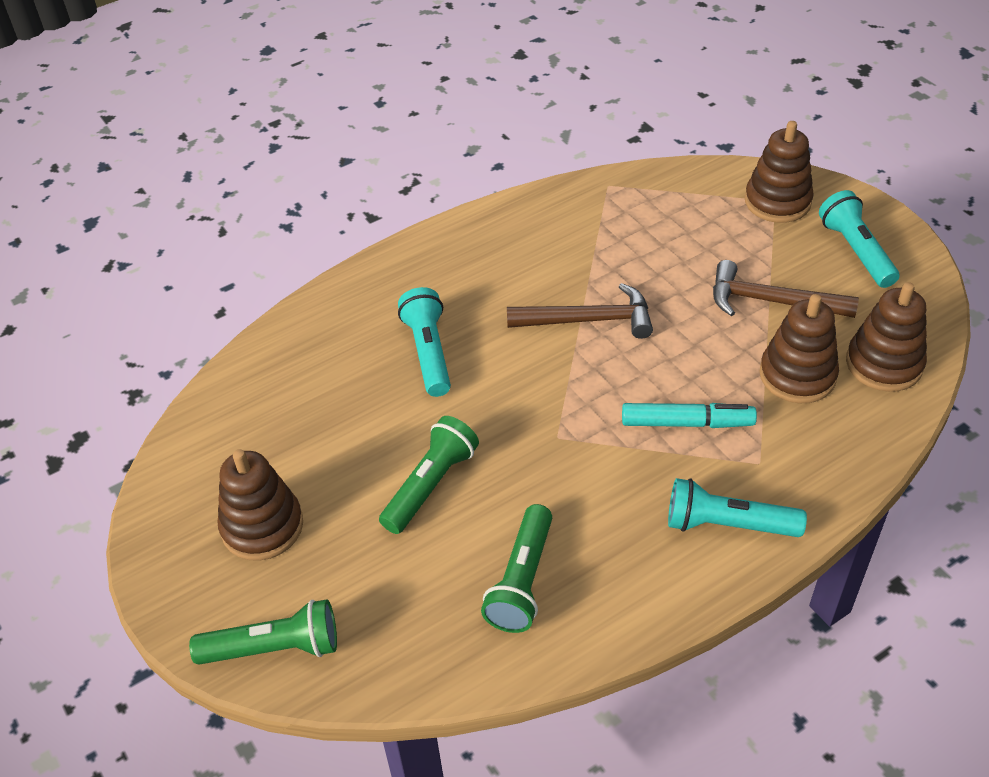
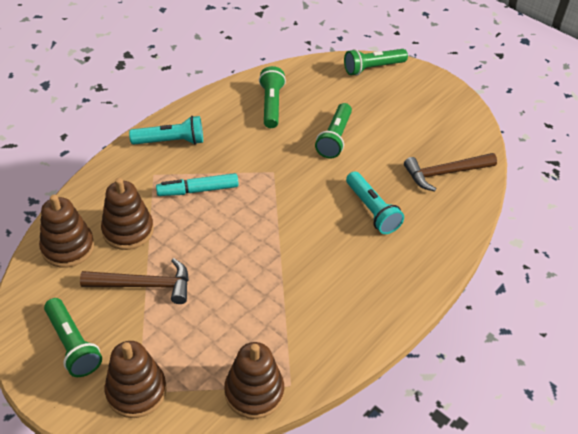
camera: 160 degrees right, 0 degrees up
brown stacking toy [218,449,303,561] -> brown stacking toy moved to [224,342,284,419]
brown hammer [507,283,653,339] -> brown hammer moved to [404,153,497,191]
turquoise flashlight [819,190,900,288] -> green flashlight [44,298,102,377]

